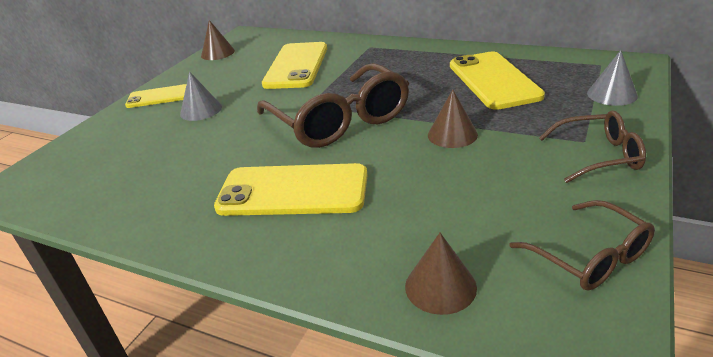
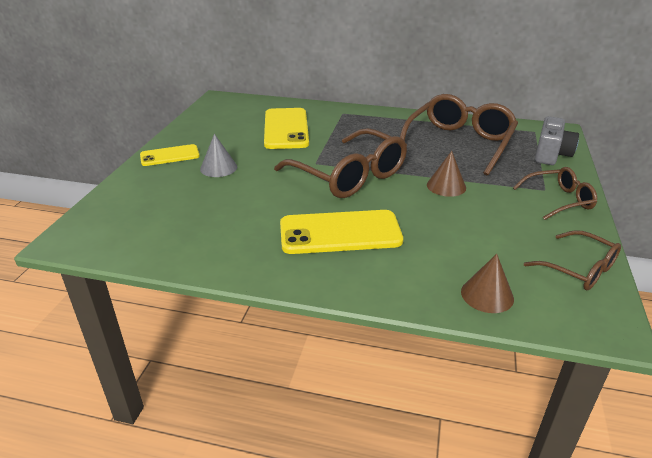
camera: 15 degrees left, 0 degrees up
brown cone [201,20,235,60] -> none
yellow phone [450,51,545,110] -> brown glasses [400,94,518,176]
grey cone [587,50,638,106] -> grey camera [535,116,579,165]

